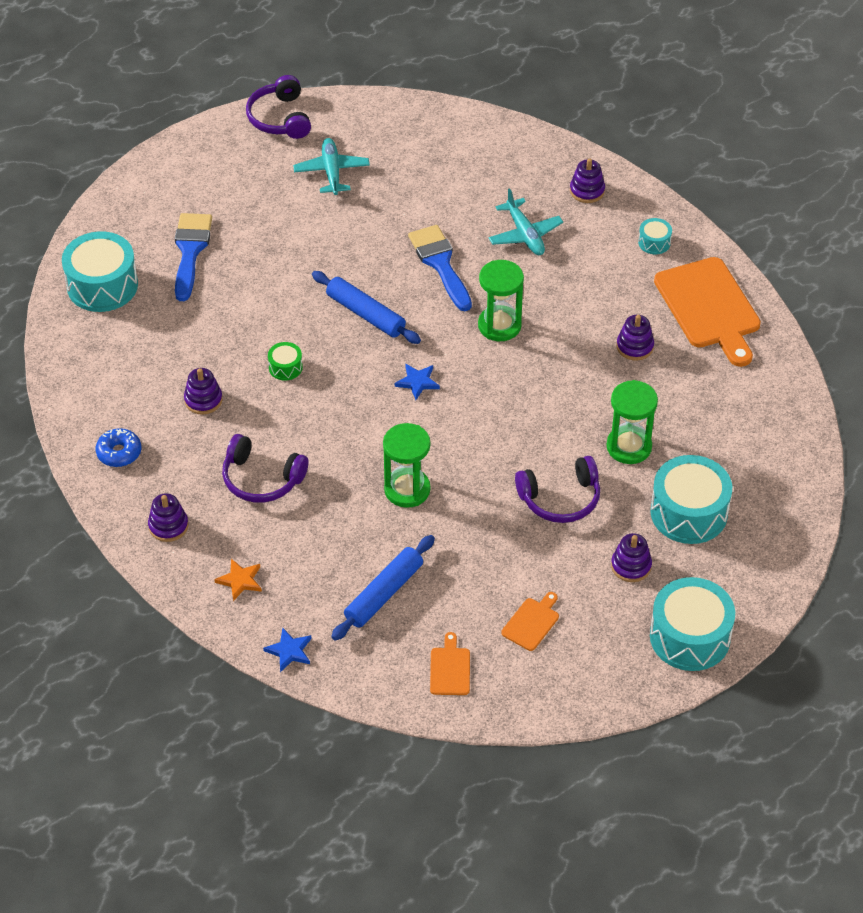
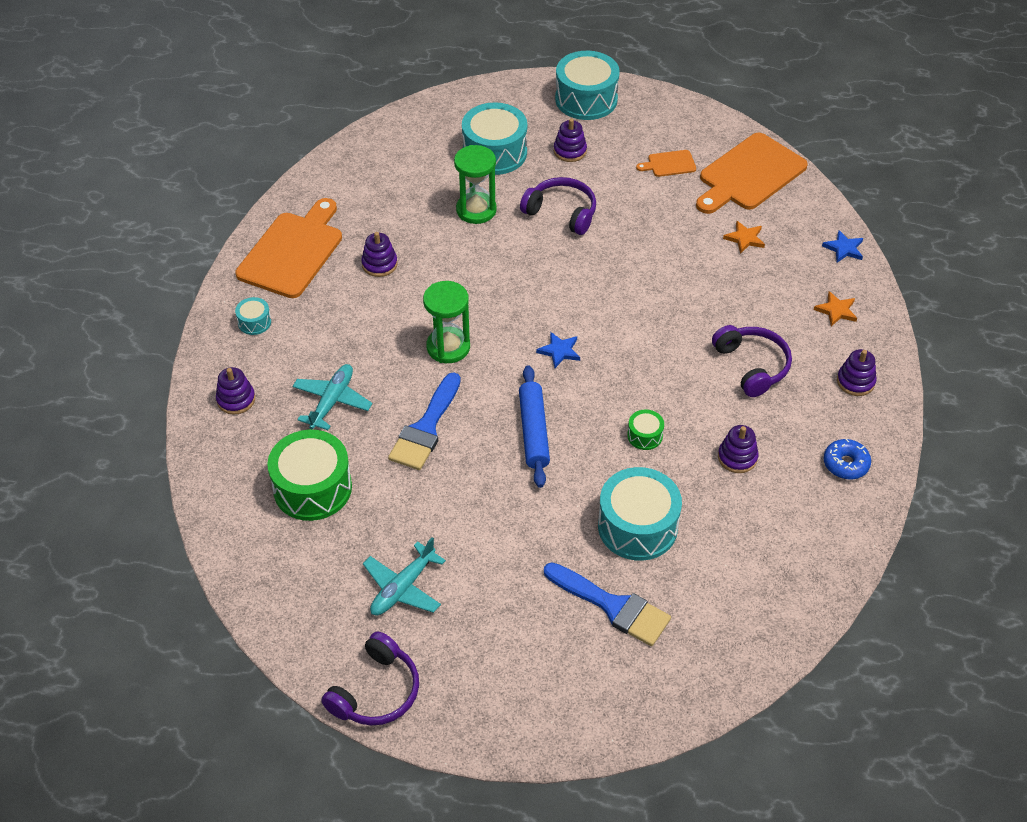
camera: 135 degrees left, 0 degrees up
turquoise drum [62,231,138,312] -> turquoise drum moved to [598,467,682,561]
blue brush [175,213,212,301] -> blue brush turned 105 degrees counterclockwise [544,563,671,646]
blue rolling pin [331,535,435,641] -> orange star [723,221,765,254]
green hourglass [383,423,430,508] -> none
orange cutting board [430,632,470,695] -> orange cutting board [696,133,808,214], size x2.19
none -> green drum [267,430,352,521]

